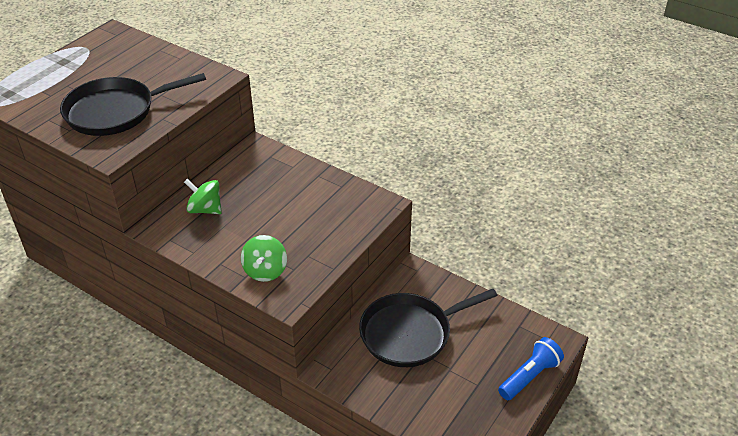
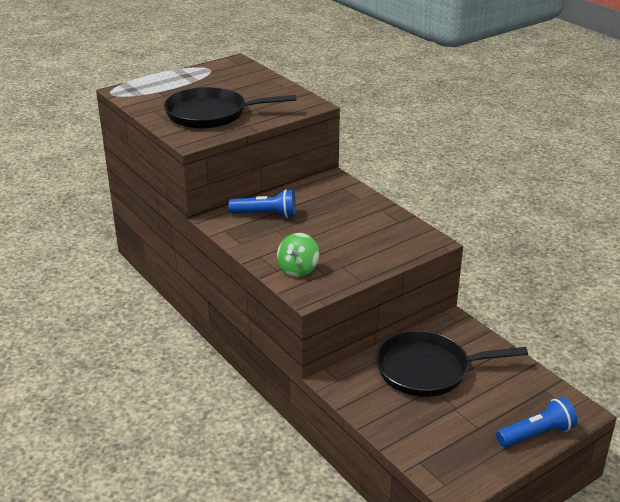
camera: 20 degrees right, 10 degrees down
green spinning top [184,179,222,214] -> blue flashlight [229,189,296,218]

